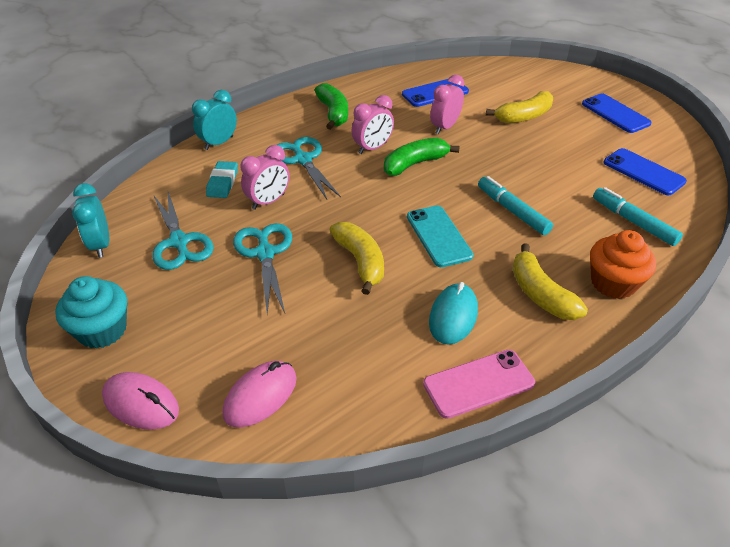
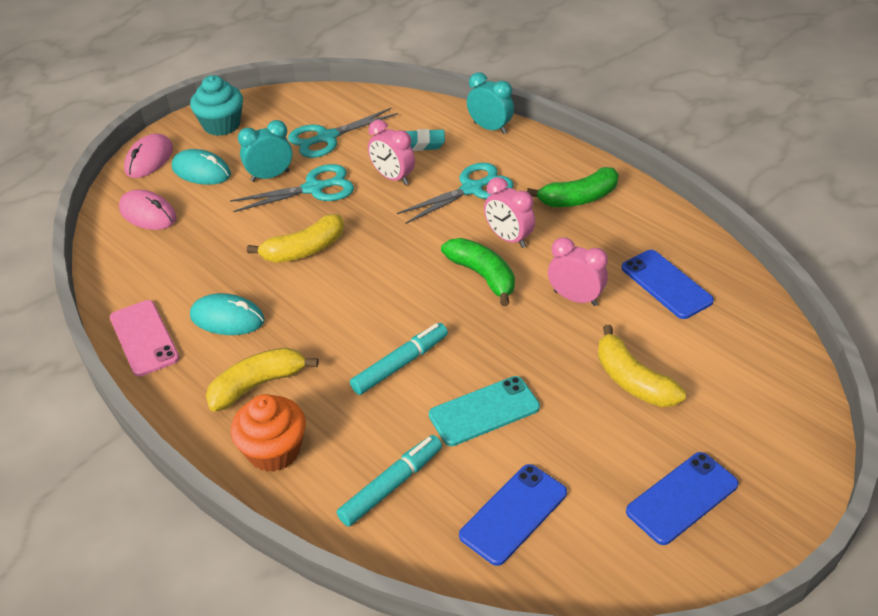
camera: 85 degrees right, 0 degrees up
turquoise clock [72,183,109,258] -> turquoise clock moved to [238,120,292,182]
turquoise phone [407,205,474,267] -> turquoise phone moved to [429,376,540,446]
none -> turquoise mouse [172,149,231,185]

